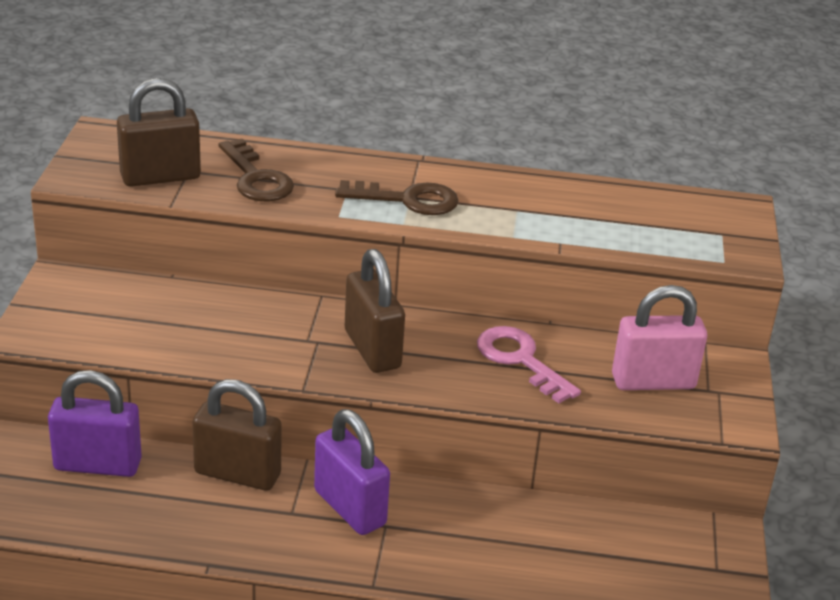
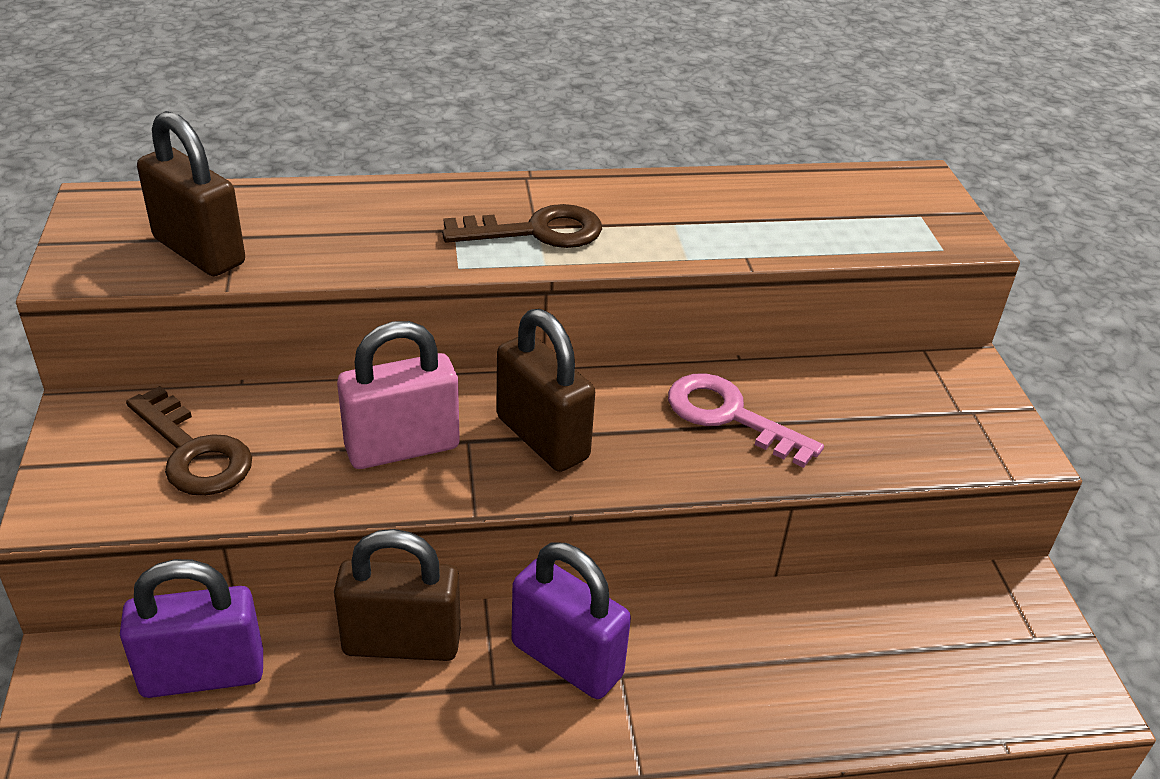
camera: 15 degrees left, 5 degrees up
brown padlock [117,78,201,187] -> brown padlock turned 75 degrees clockwise [137,111,245,276]
brown key [219,139,294,202] -> brown key moved to [126,386,252,496]
pink padlock [612,285,707,390] -> pink padlock moved to [337,321,460,469]

